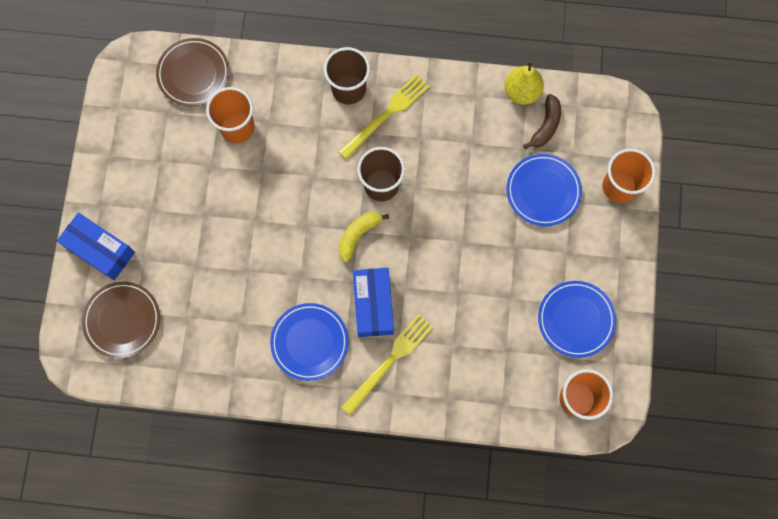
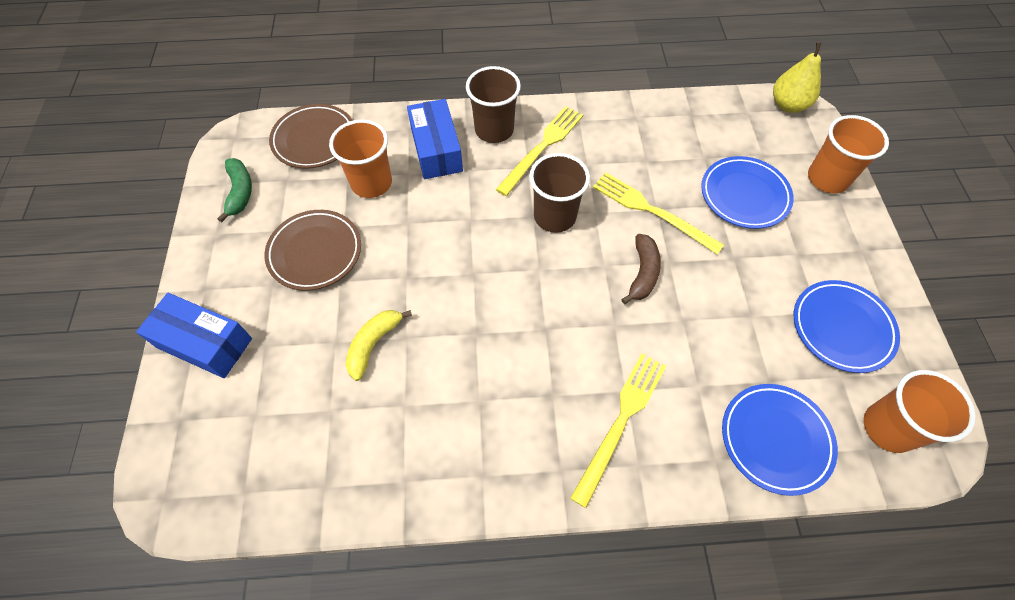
camera: 10 degrees left, 15 degrees down
brown plate [82,282,160,359] -> brown plate moved to [264,210,361,291]
blue plate [270,303,349,381] -> blue plate moved to [722,384,838,496]
yellow banana [339,212,389,262] -> yellow banana moved to [345,310,412,381]
blue box [353,268,394,337] -> blue box moved to [407,99,463,179]
yellow pear [505,61,544,105] -> yellow pear moved to [773,41,821,113]
brown banana [523,94,561,149] -> brown banana moved to [621,234,661,304]
none -> green banana [217,158,252,222]
none -> yellow fork [593,172,724,254]

